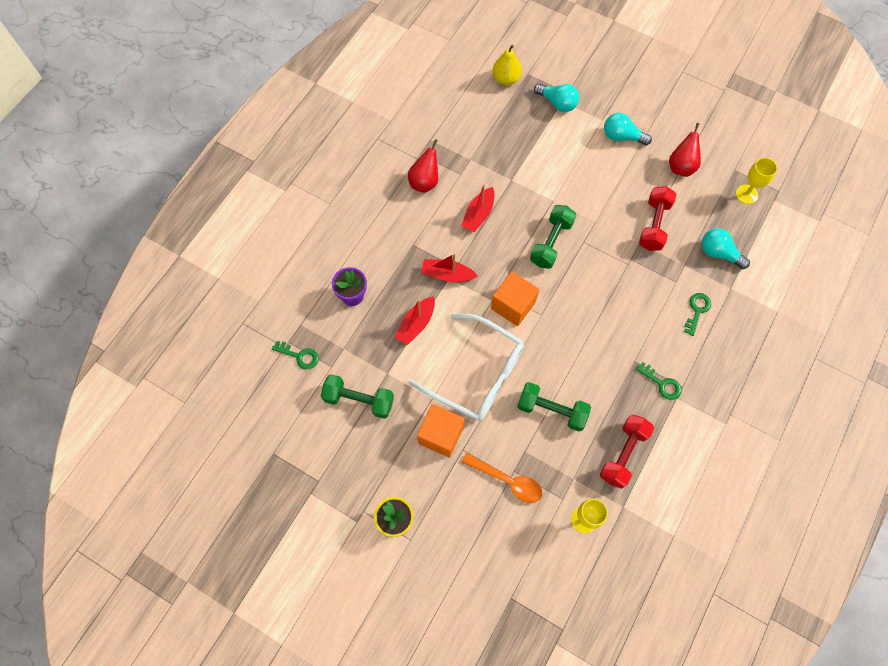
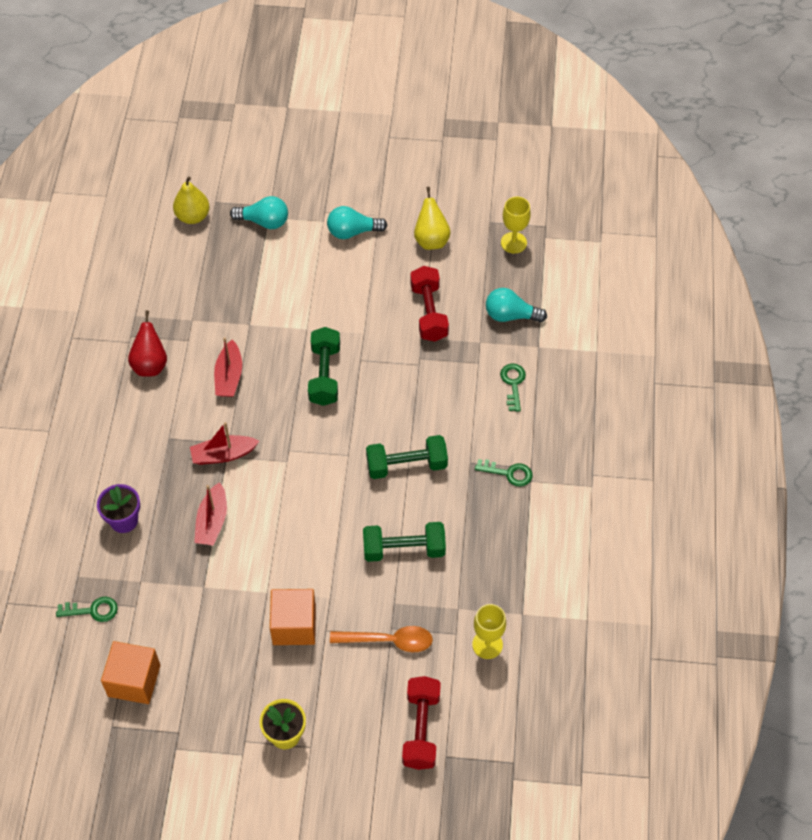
camera: 25 degrees left, 10 degrees down
green dumbbell [321,374,394,419] -> green dumbbell moved to [366,435,448,479]
white glasses [408,313,524,421] -> none
orange cube [491,271,539,326] -> orange cube moved to [101,641,160,704]
red dumbbell [600,414,654,489] -> red dumbbell moved to [402,676,441,770]
red pear [669,123,701,177] -> yellow pear [414,187,451,250]

